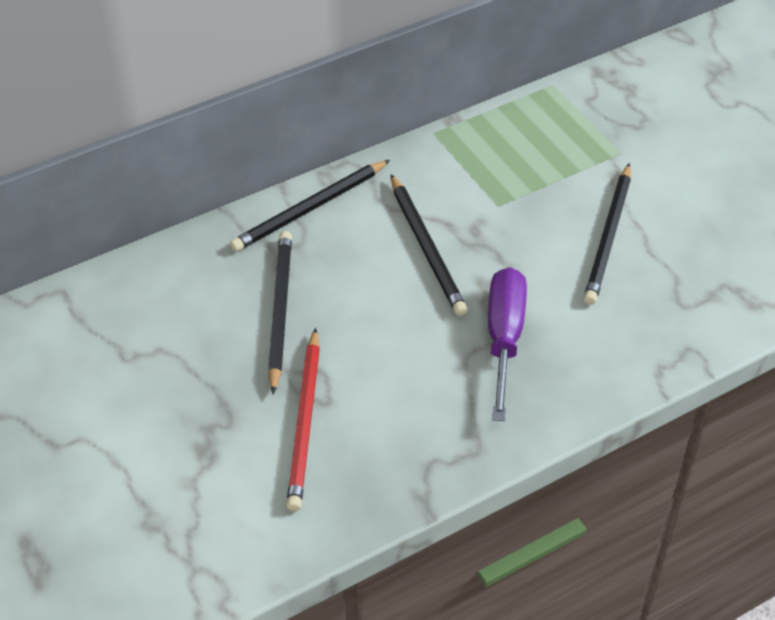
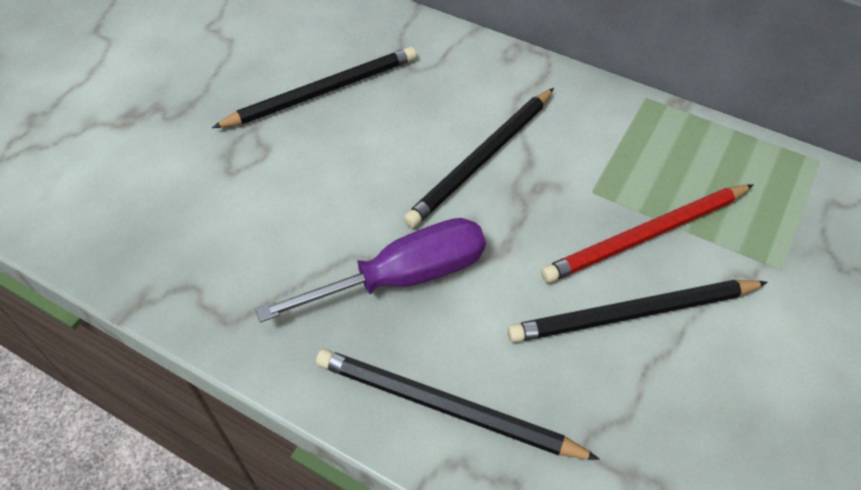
camera: 60 degrees right, 5 degrees up
black pencil [230,160,390,252] -> black pencil moved to [316,349,600,460]
red pencil [286,328,320,511] -> red pencil moved to [541,184,754,283]

